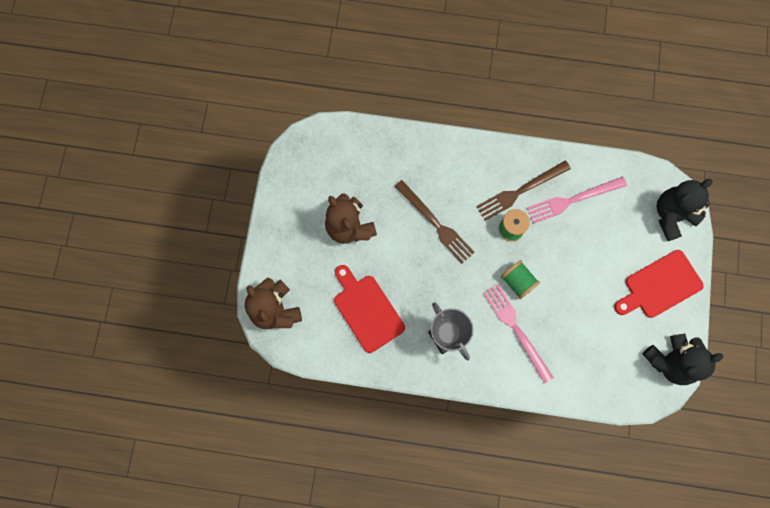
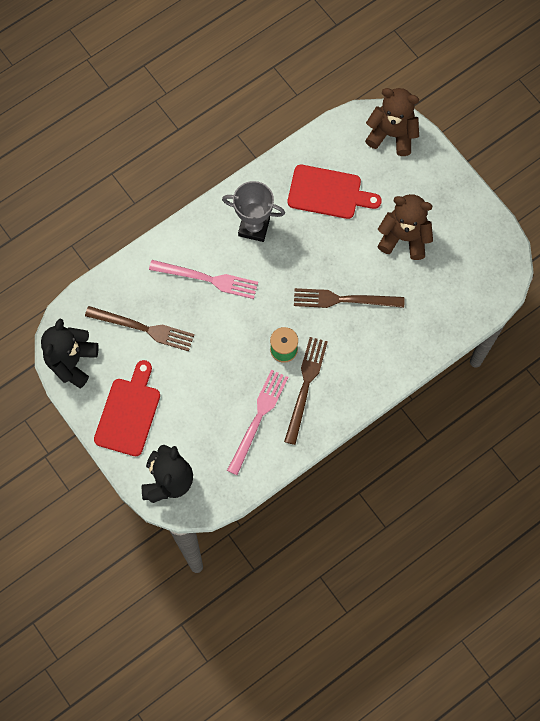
camera: 135 degrees right, 5 degrees down
green spool [501,260,540,299] -> none
none -> brown fork [85,306,194,351]

